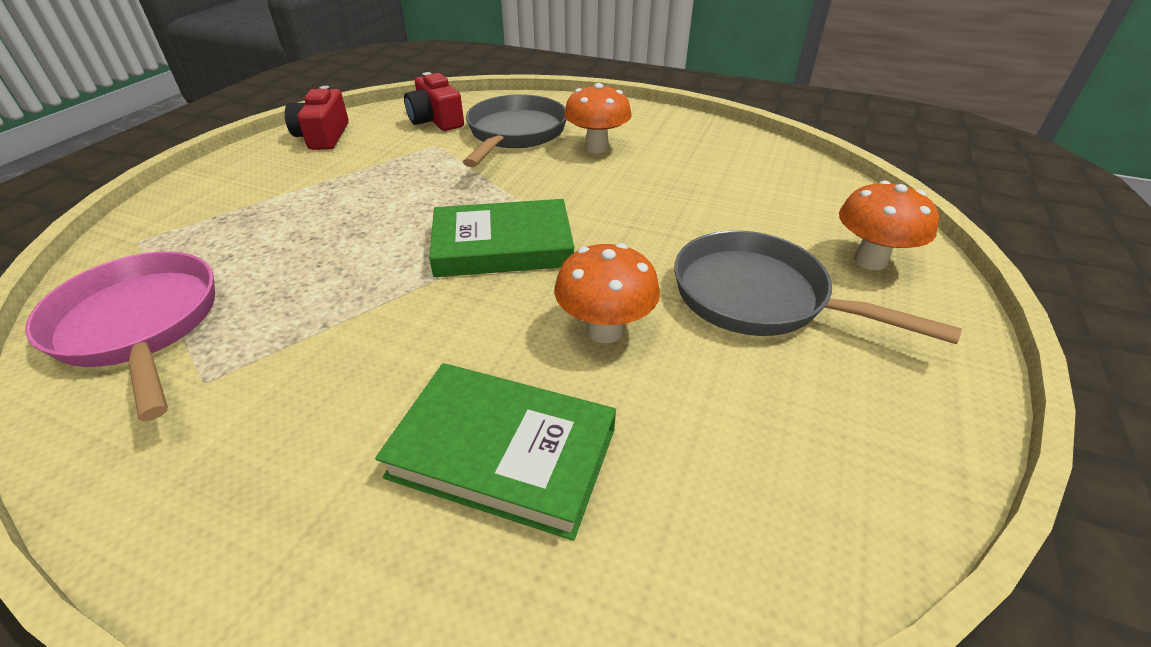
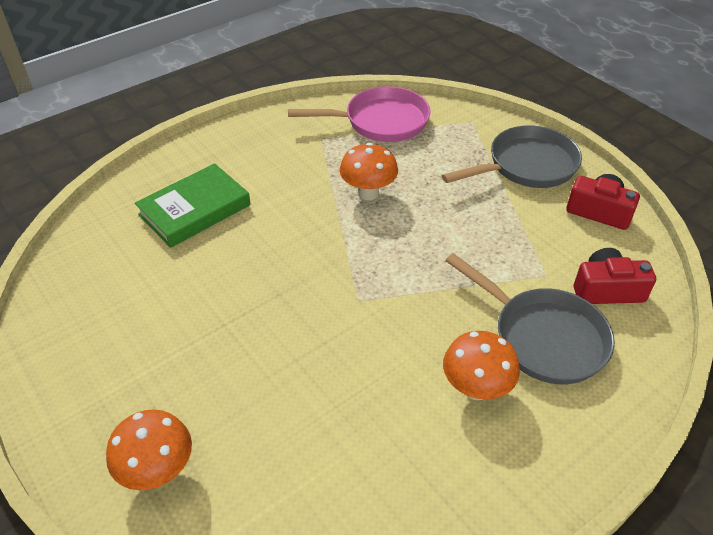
camera: 120 degrees right, 5 degrees up
green book [429,199,574,277] -> none
orange mushroom [554,243,660,343] -> orange mushroom moved to [340,143,398,200]
grey pan [674,230,962,344] -> grey pan moved to [442,125,582,188]

